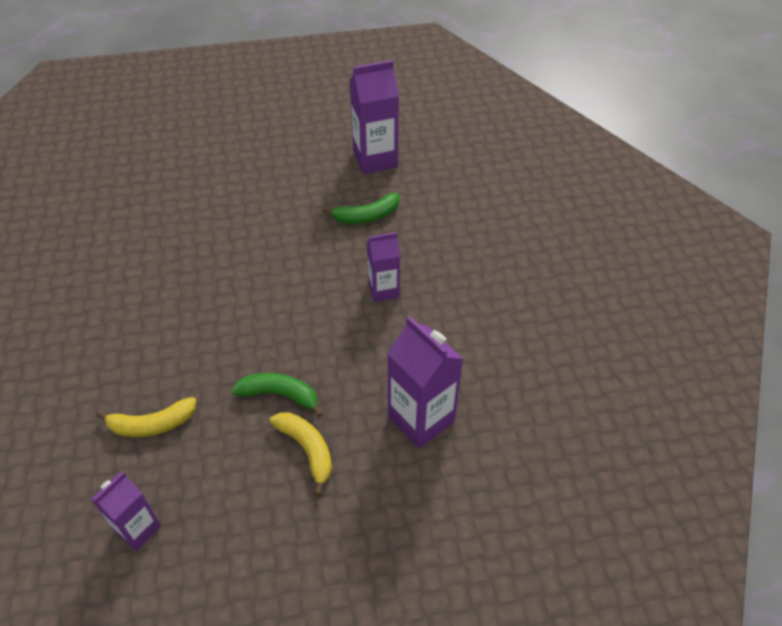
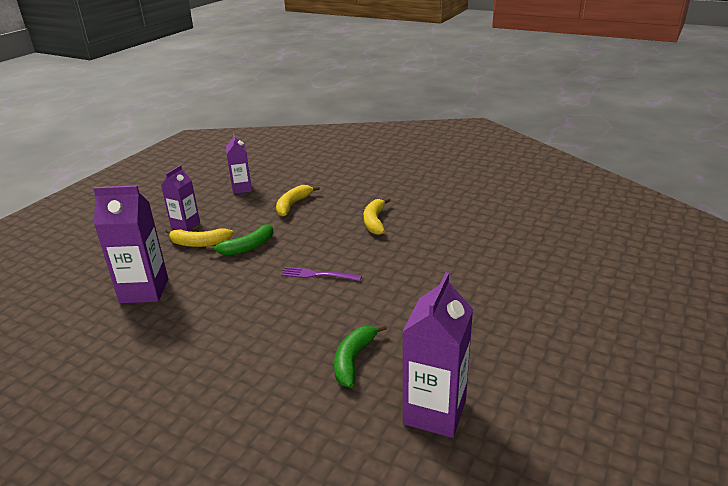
camera: 130 degrees right, 20 degrees down
purple carton [367,232,400,302] -> purple carton moved to [161,165,200,231]
none -> purple fork [281,267,362,281]
none -> yellow banana [364,198,390,235]

